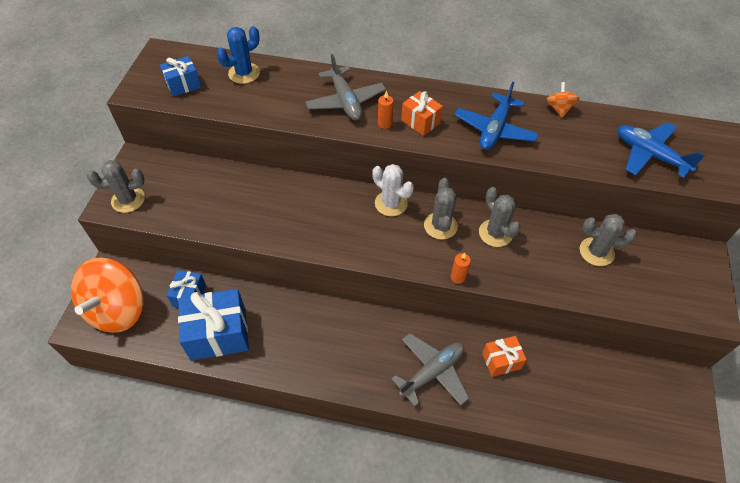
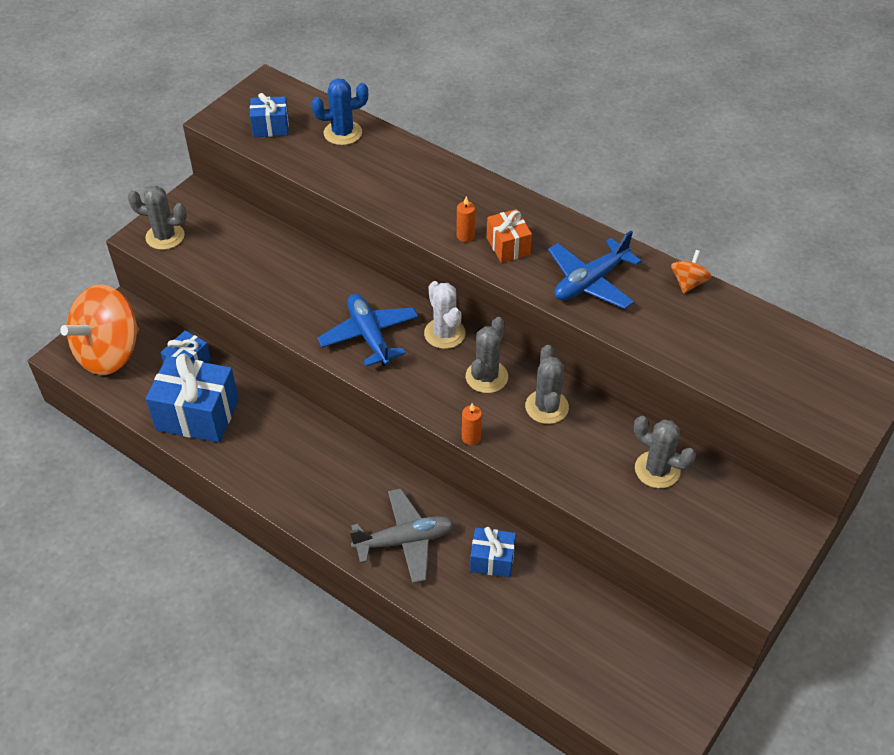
camera: 25 degrees right, 5 degrees down
grey plane [305,54,386,121] -> none
orange gift [482,336,527,377] -> blue gift [470,527,516,577]
blue plane [618,122,705,178] -> blue plane moved to [317,294,418,367]

